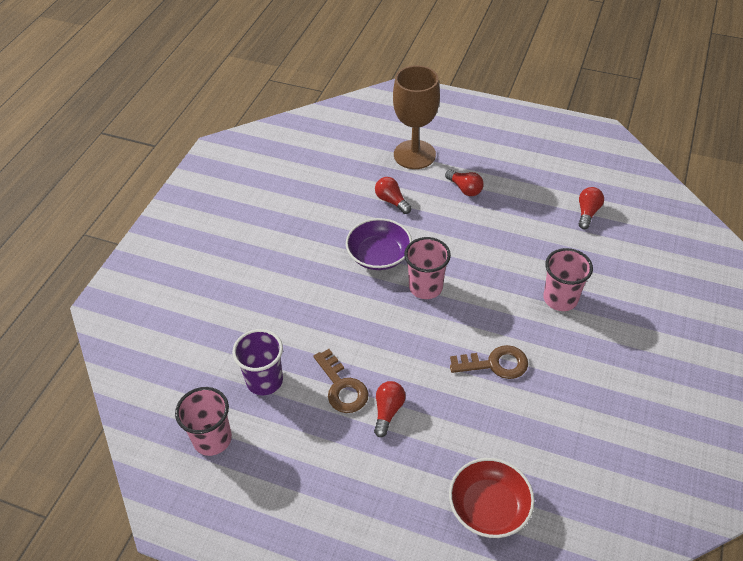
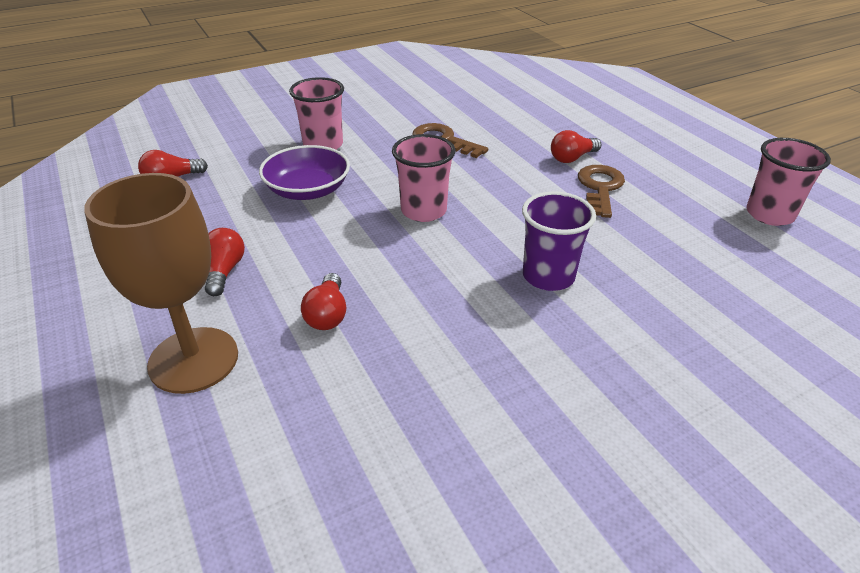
camera: 140 degrees left, 10 degrees down
purple cup [232,329,283,395] -> purple cup moved to [522,191,596,291]
purple bowl [346,218,412,270] -> purple bowl moved to [259,145,350,200]
red bowl [449,458,535,538] -> none

